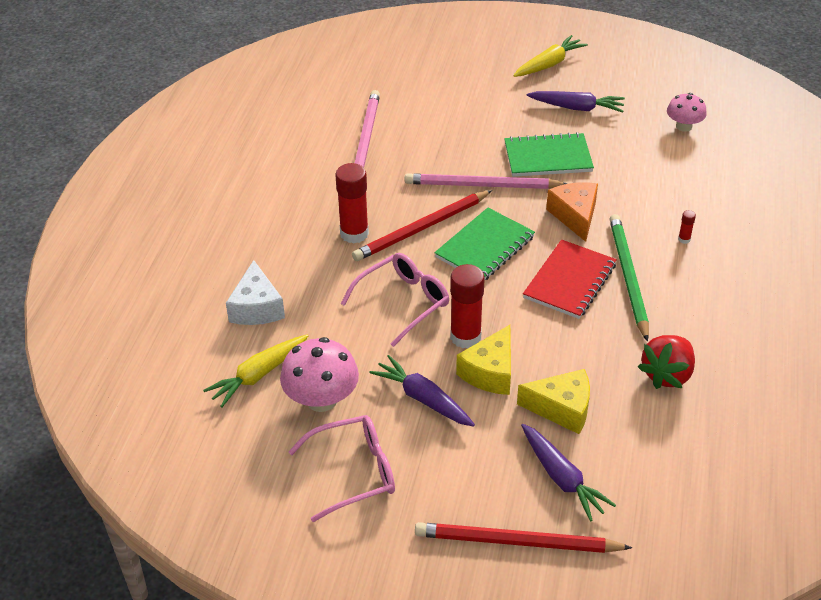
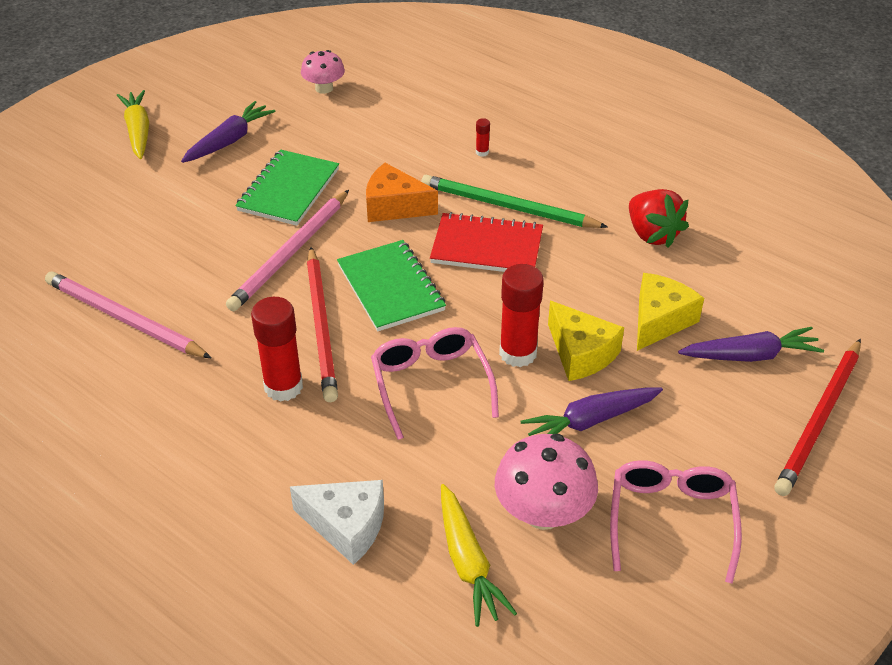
camera: 65 degrees left, 0 degrees up
red notebook [523,239,617,319] -> red notebook turned 45 degrees counterclockwise [430,212,543,272]

